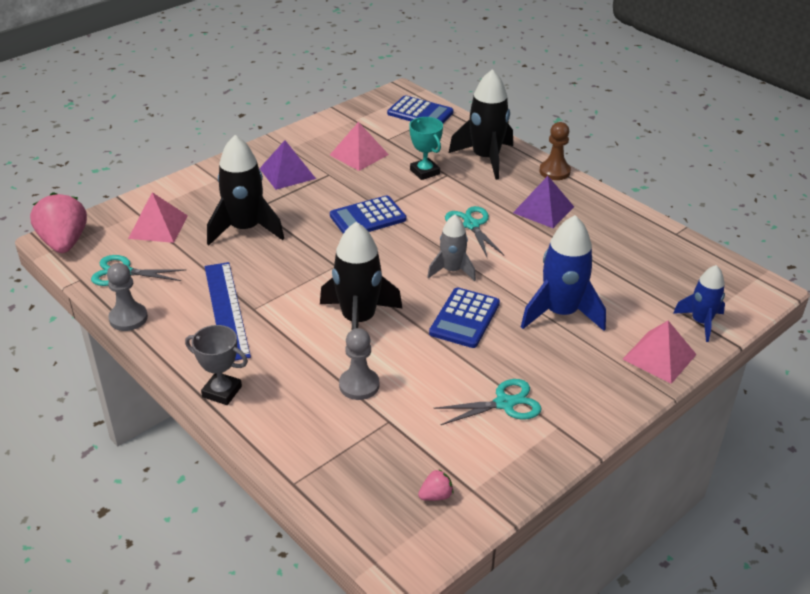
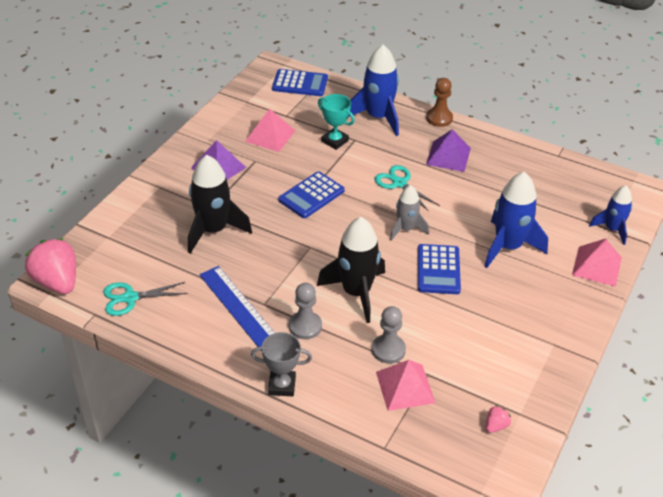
camera: 20 degrees left, 5 degrees up
grey pawn [107,263,148,331] -> grey pawn moved to [289,283,322,339]
pink pyramid [128,192,188,243] -> pink pyramid moved to [376,360,435,411]
turquoise scissors [434,379,541,425] -> none
black rocket [449,69,513,180] -> blue rocket [348,44,399,136]

